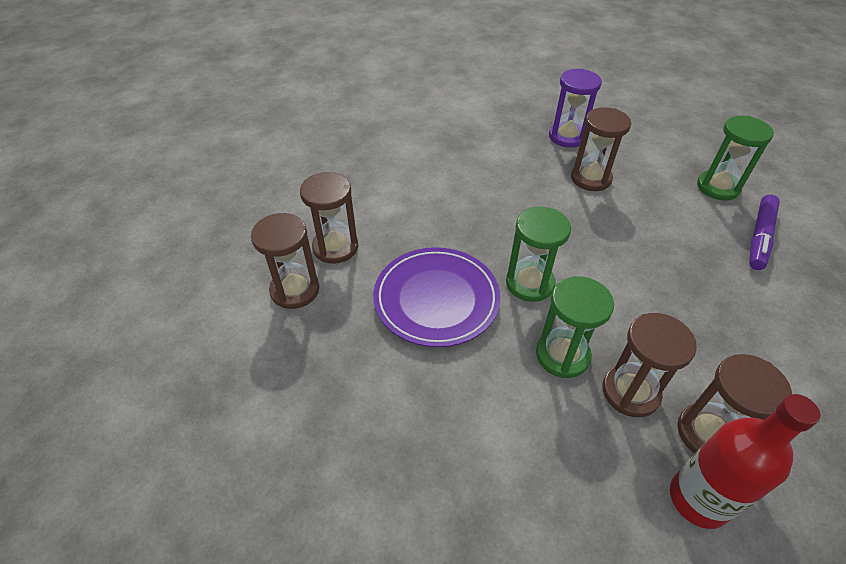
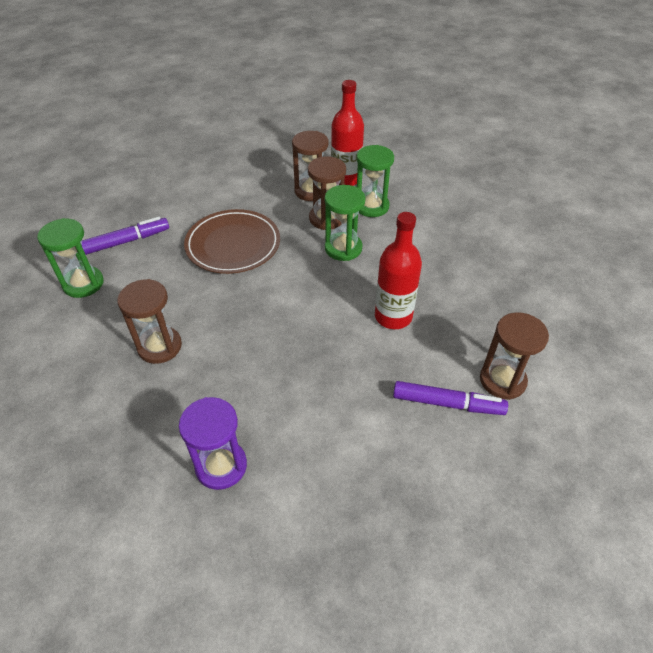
camera: 145 degrees left, 0 degrees up
brown hourglass [300,172,358,264] -> purple marker [393,381,508,415]
purple plate [373,247,500,347] -> red bottle [375,212,422,329]
green hourglass [506,207,571,302] -> green hourglass moved to [357,145,394,217]
purple hourglass [549,69,602,148] -> purple hourglass moved to [179,397,247,490]
none -> brown plate [184,209,280,274]

